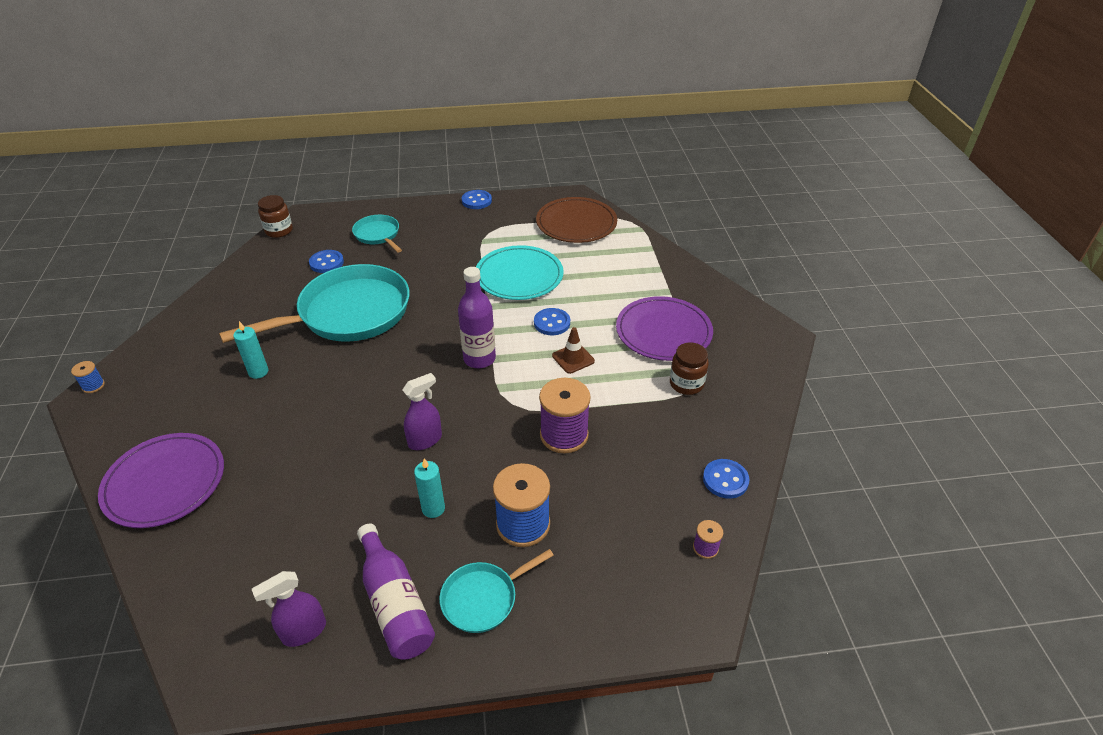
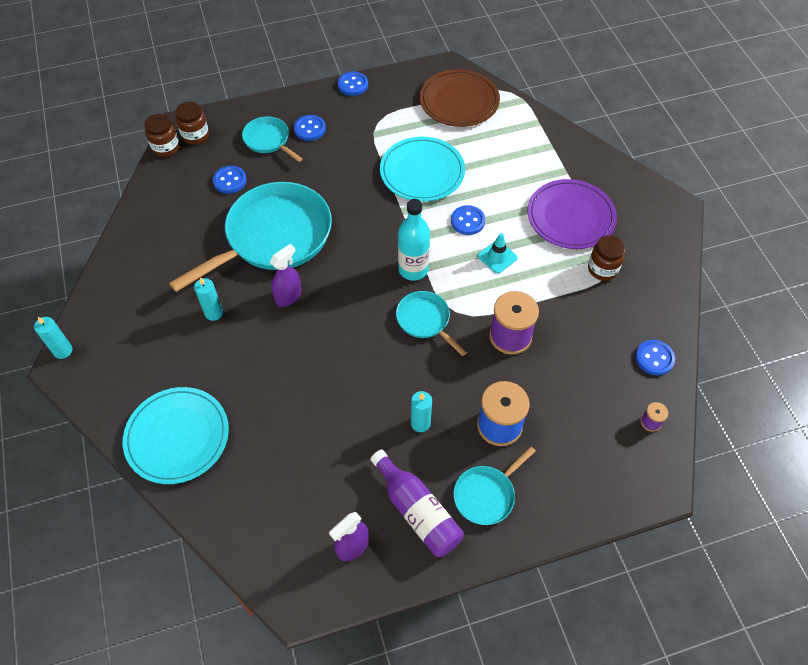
camera: 10 degrees left, 15 degrees up
blue spool [71,361,105,393] -> turquoise candle [34,317,72,359]
purple plate [98,433,224,528] -> turquoise plate [123,387,229,484]
purple spray bottle [402,373,442,450] -> purple spray bottle moved to [269,244,302,307]
purple bottle [458,267,496,368] -> turquoise bottle [398,199,430,281]
brown traffic cone [552,327,595,374] -> turquoise traffic cone [478,233,518,274]
none -> brown jar [175,102,209,145]
none -> blue button [294,115,326,141]
none -> turquoise pan [396,291,467,356]

